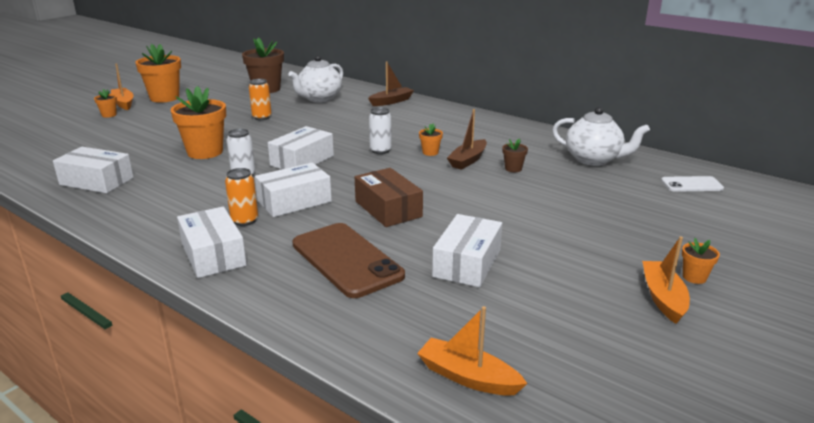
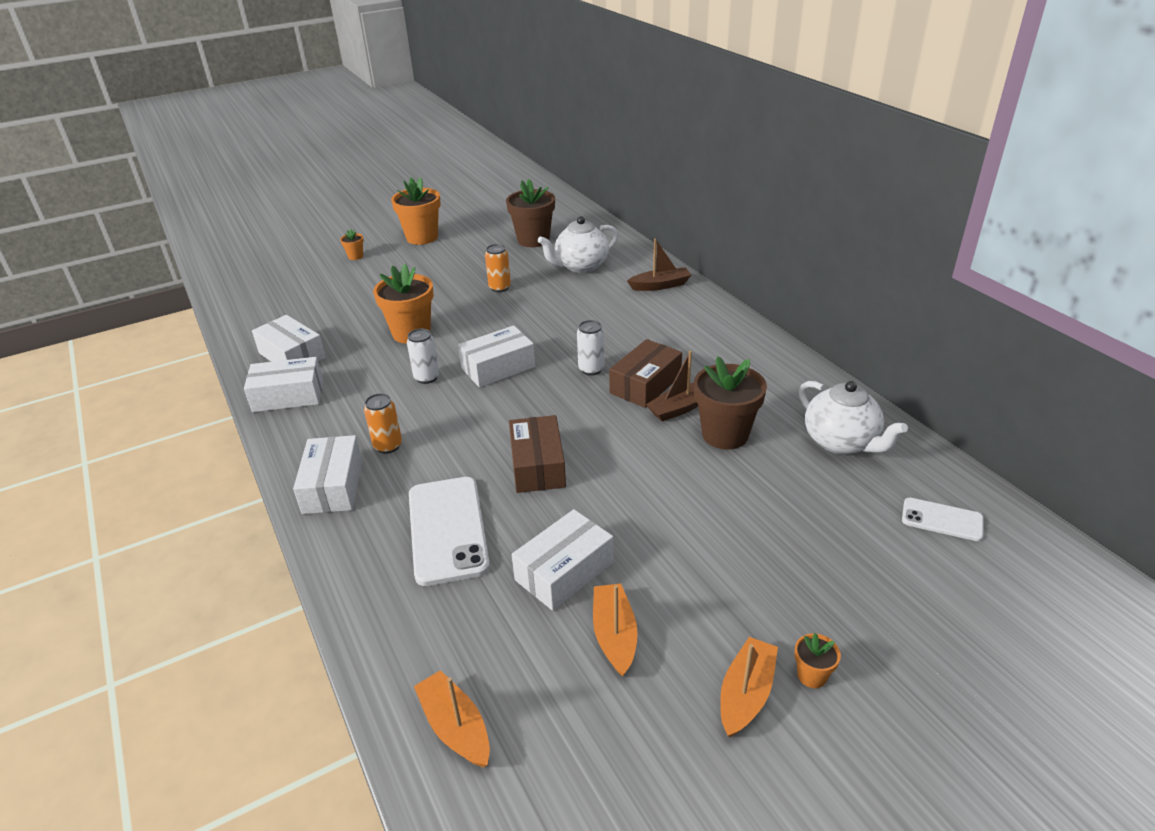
camera: 25 degrees right, 10 degrees up
orange boat [111,63,134,110] -> orange boat moved to [593,583,638,677]
white box [255,163,332,217] -> white box moved to [244,357,323,412]
brown phone [292,223,405,298] -> white phone [409,477,490,586]
orange flower pot [419,123,443,156] -> brown box [609,339,682,408]
brown flower pot [502,139,528,172] -> brown flower pot [694,356,767,450], size x2.18

